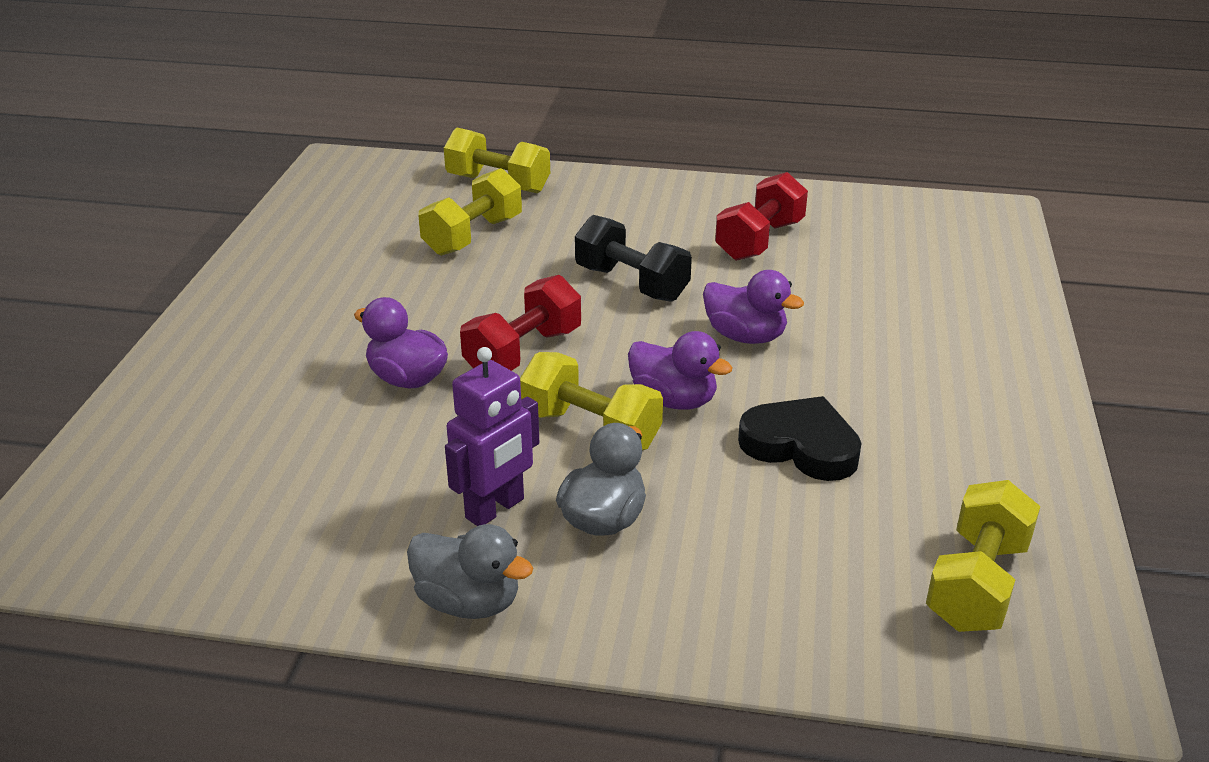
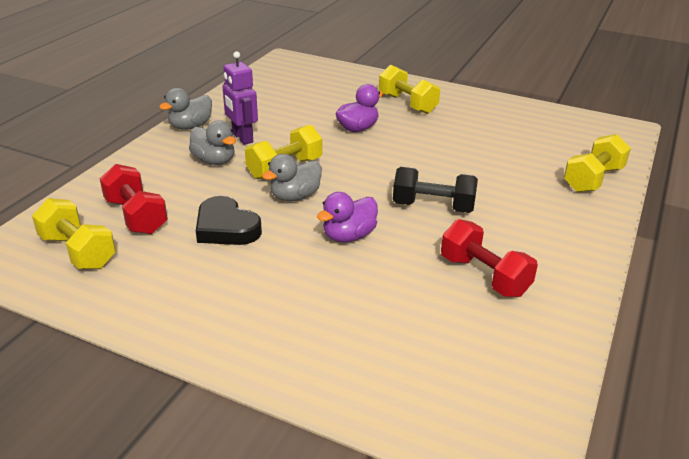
camera: 105 degrees right, 0 degrees up
yellow dumbbell [418,168,522,256] -> yellow dumbbell moved to [379,65,440,114]
red dumbbell [460,275,581,371] -> red dumbbell moved to [99,164,168,234]
black dumbbell [575,215,692,302] -> black dumbbell turned 45 degrees clockwise [393,167,478,213]
purple duck [628,331,733,410] -> grey duck [262,154,322,201]
black heart [738,396,862,481] -> black heart turned 90 degrees clockwise [196,196,262,245]

